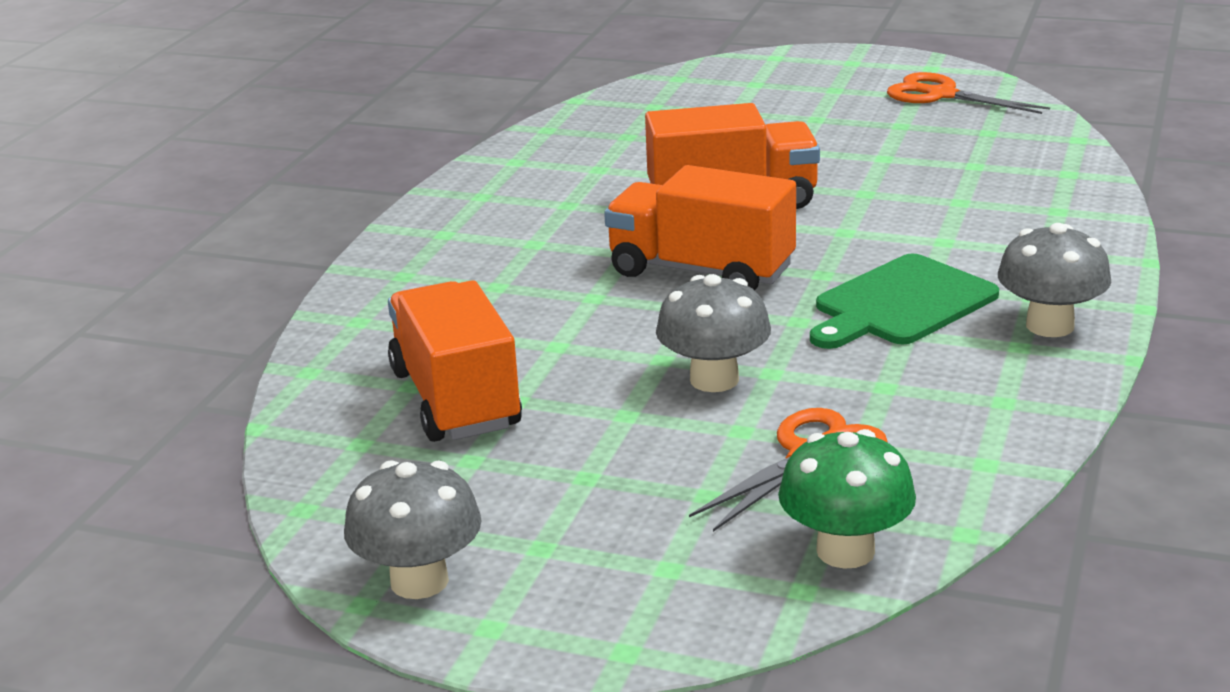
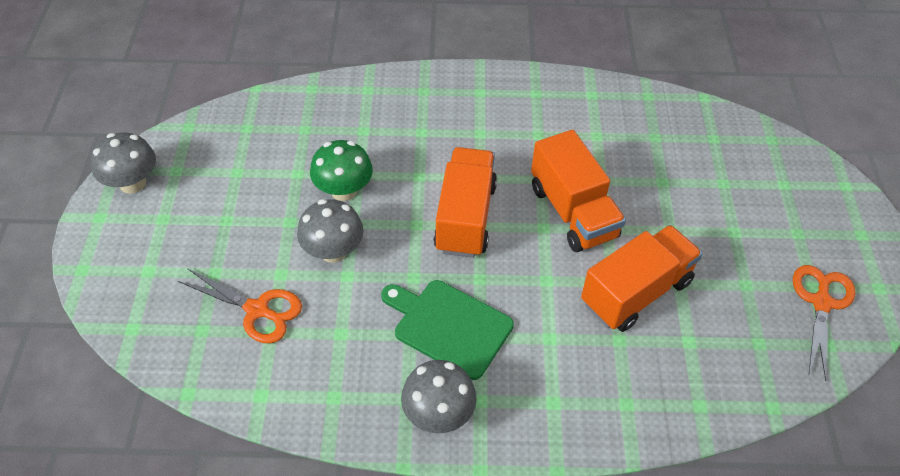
camera: 70 degrees right, 25 degrees up
orange truck [388,280,522,442] -> orange truck moved to [581,225,703,332]
green mushroom [778,429,916,569] -> green mushroom moved to [310,140,373,201]

